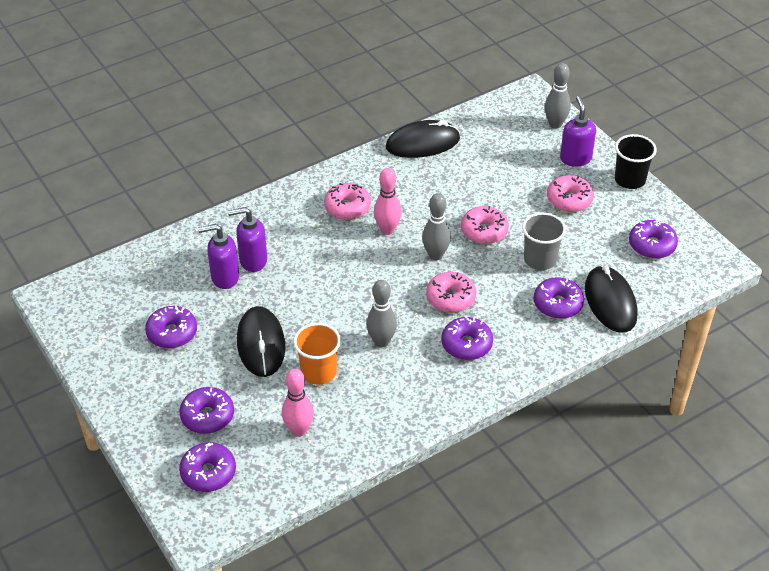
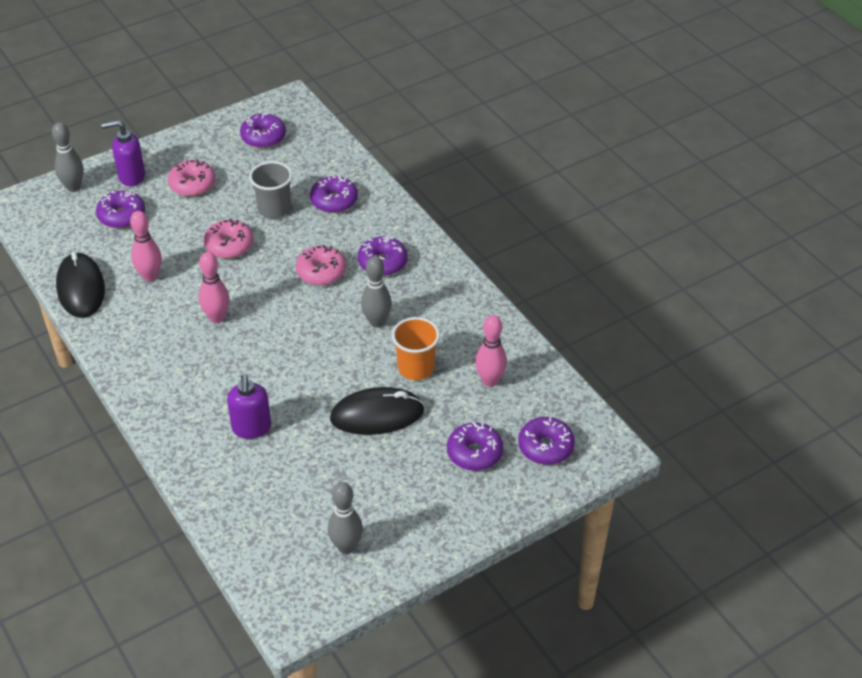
camera: 90 degrees left, 0 degrees up
purple donut [145,306,197,348] -> purple donut moved to [96,191,145,228]
purple soap dispenser [198,224,239,289] -> none
pink donut [324,183,371,220] -> none
grey bowling pin [422,193,451,260] -> grey bowling pin moved to [328,482,363,554]
black mouse [585,265,638,333] -> none
black cup [615,134,657,189] -> none
none -> pink bowling pin [130,211,162,282]

